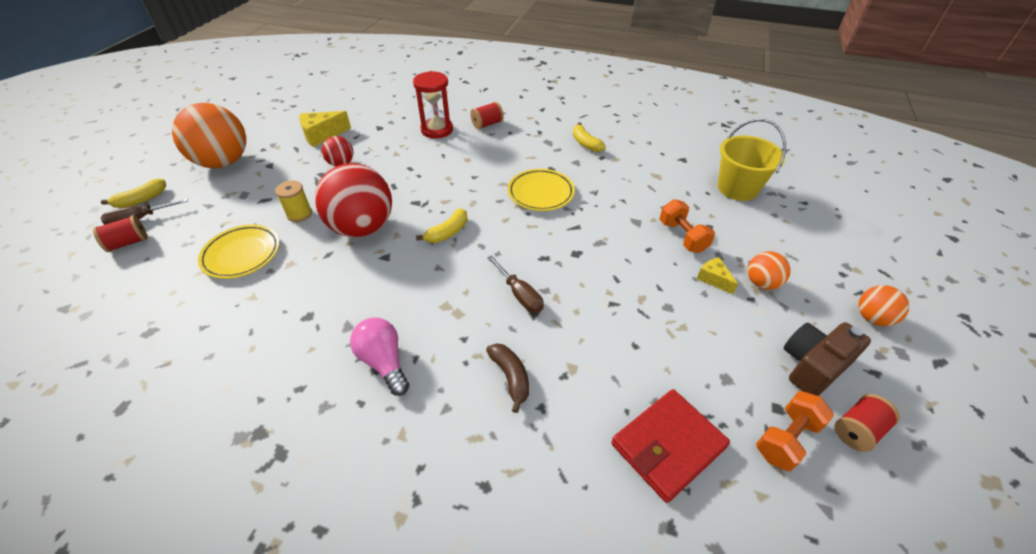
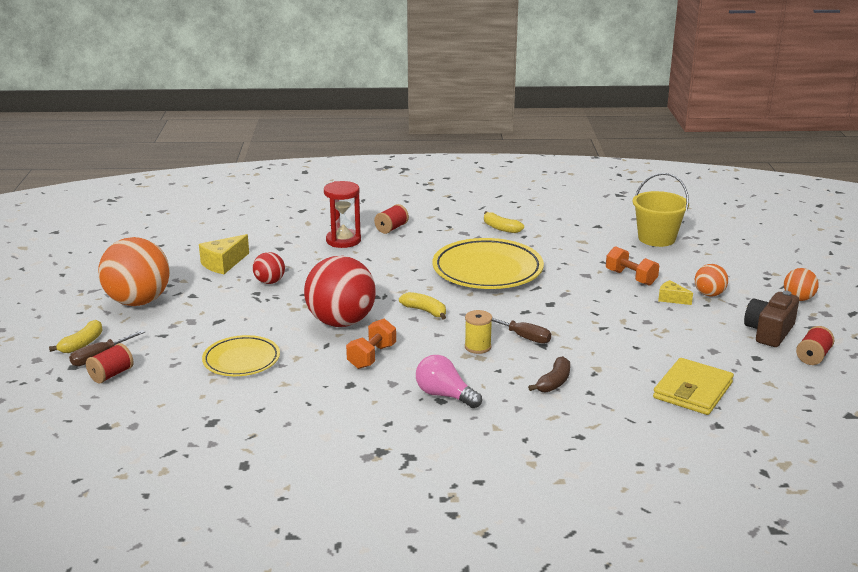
camera: 20 degrees left, 20 degrees down
yellow spool [275,180,312,222] -> yellow spool moved to [465,310,492,354]
yellow banana [416,209,468,243] -> yellow banana turned 75 degrees counterclockwise [399,292,446,320]
brown banana [486,343,529,413] -> brown banana turned 75 degrees clockwise [528,356,570,392]
yellow plate [508,169,575,211] -> yellow plate [432,238,544,289], size x1.68
red wallet [611,389,730,503] -> yellow wallet [653,358,734,415]
orange dumbbell [756,391,834,471] -> orange dumbbell moved to [346,319,396,369]

